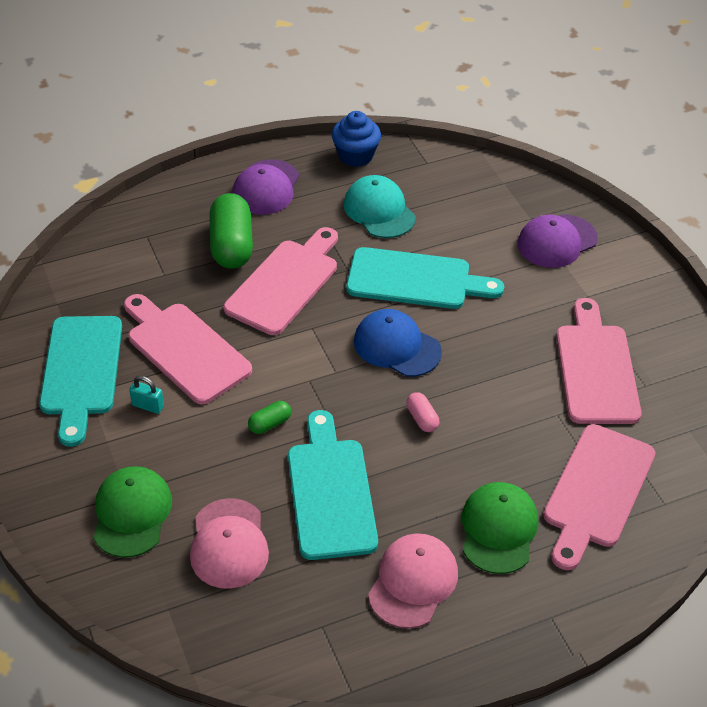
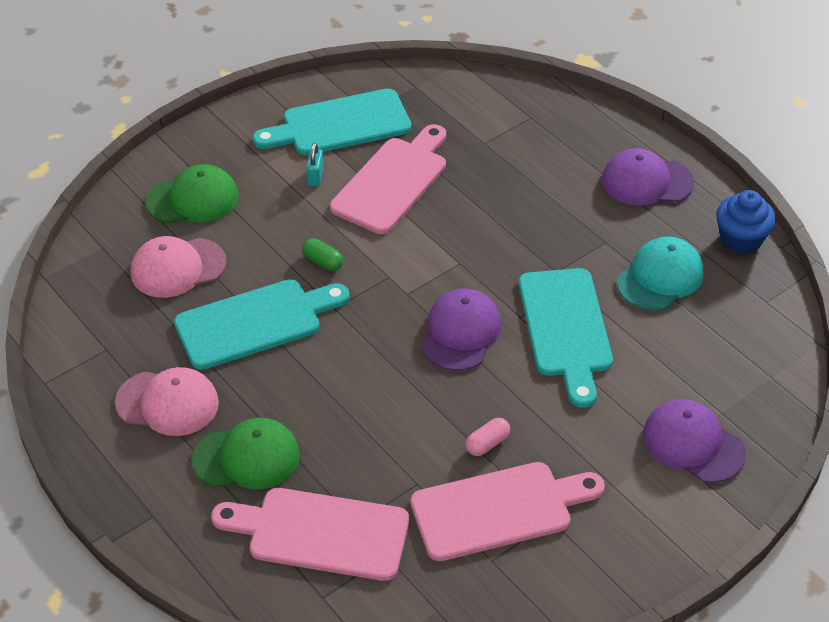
camera: 75 degrees right, 0 degrees up
green capsule [209,193,253,269] -> none
pink cutting board [224,227,338,335] -> none
blue cap [354,309,442,377] -> purple cap [421,288,502,371]
pink capsule [406,392,439,432] -> pink capsule moved to [466,418,510,456]

